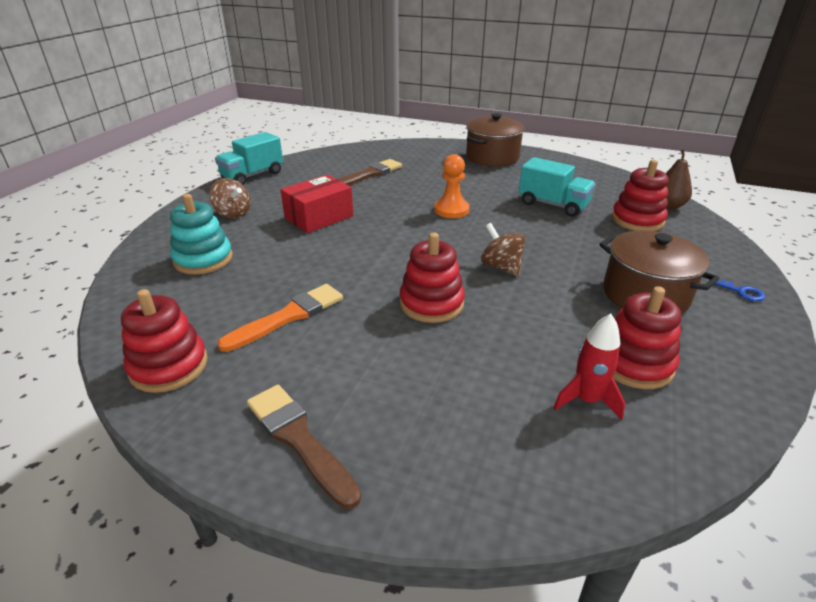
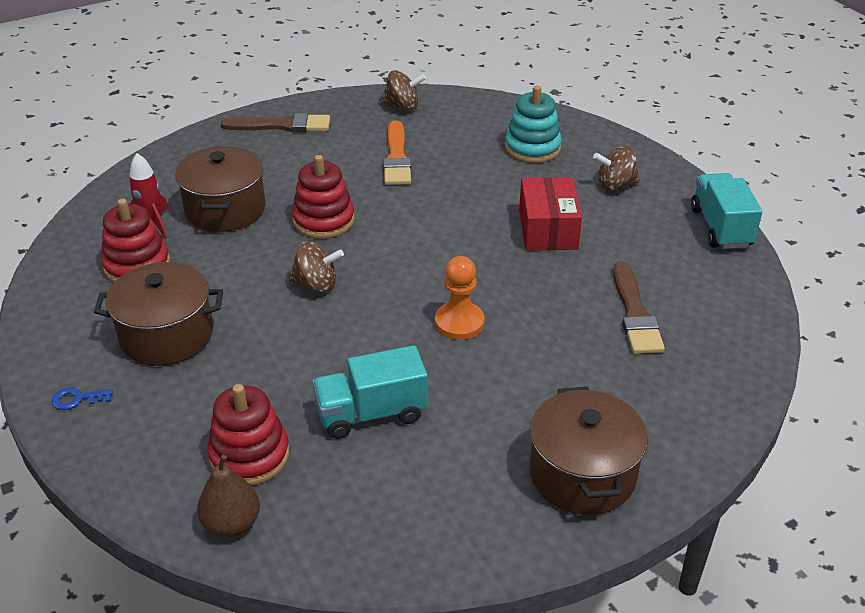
camera: 130 degrees right, 5 degrees up
red stacking toy [121,289,208,393] -> brown spinning top [380,70,426,110]
none -> brown pot [175,146,265,232]

